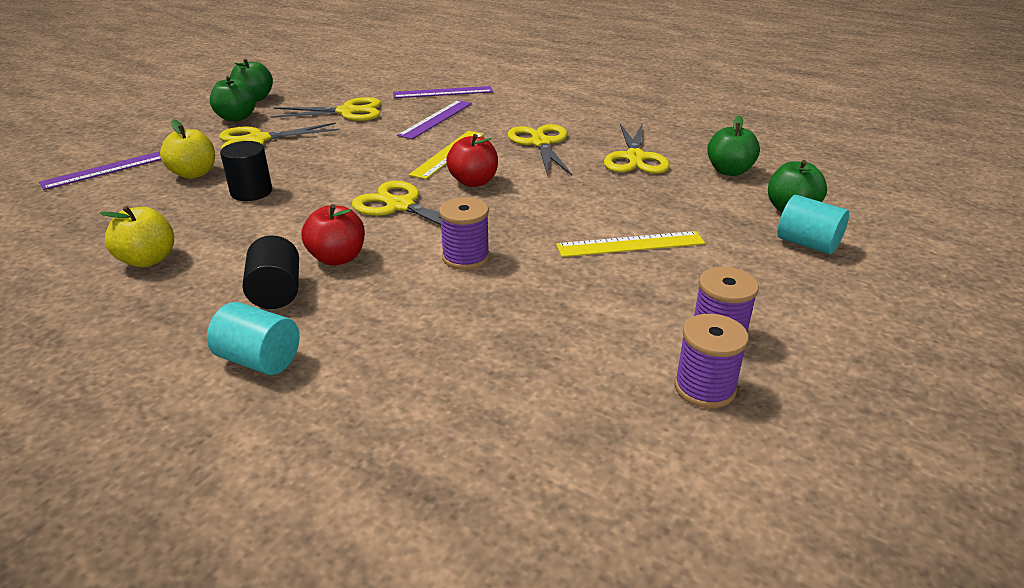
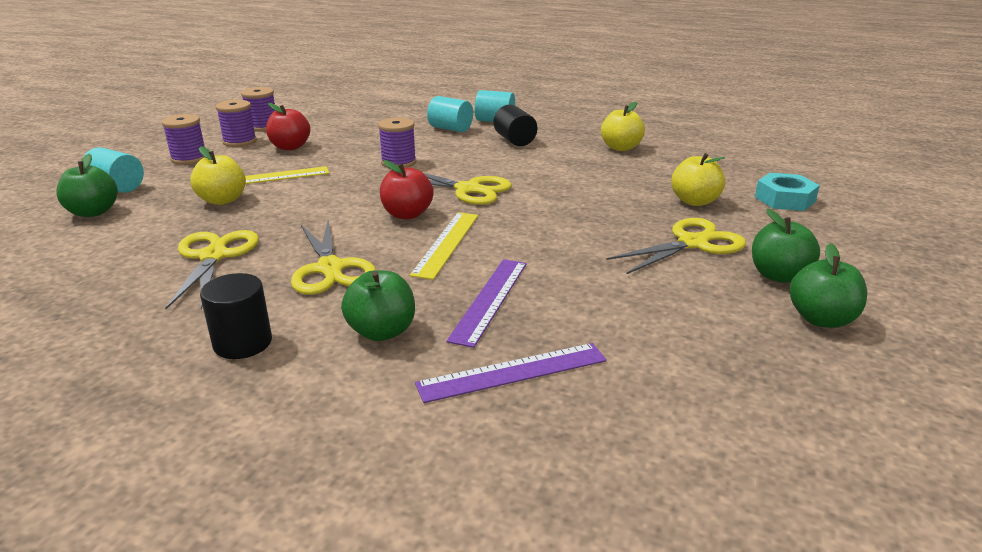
camera: 170 degrees right, 5 degrees down
purple ruler [39,151,161,190] -> turquoise nut [755,173,820,211]
black cylinder [220,141,272,201] -> black cylinder moved to [200,273,272,359]
yellow scissors [271,97,381,121] -> none
red apple [302,204,365,266] -> red apple moved to [266,103,310,150]
green apple [707,115,760,176] -> green apple moved to [341,270,415,341]
none -> purple spool [162,114,205,165]
none -> yellow apple [190,146,246,205]
none -> turquoise cylinder [427,96,473,132]

